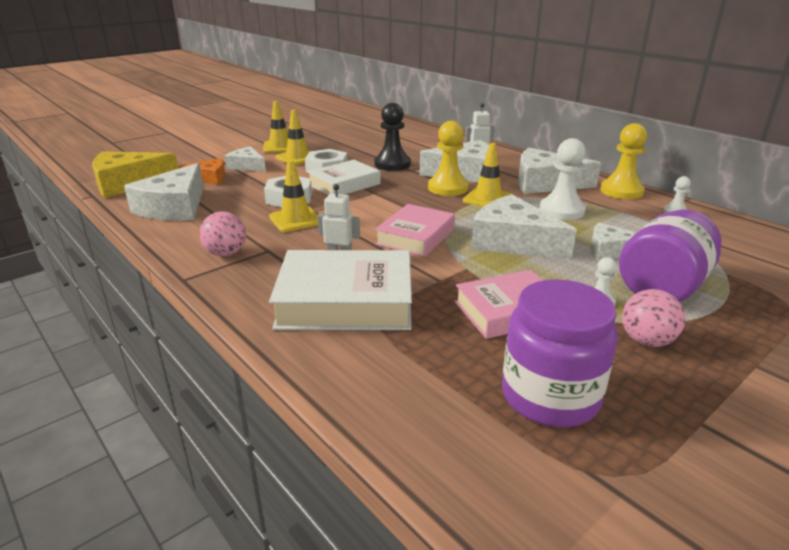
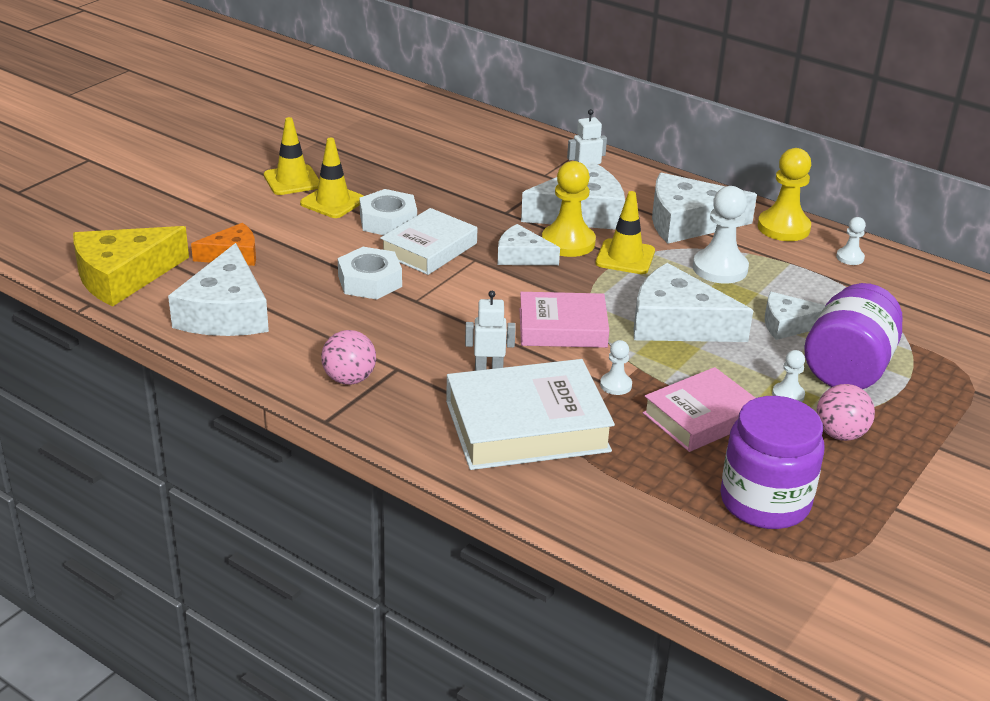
camera: 15 degrees left, 5 degrees up
white cheese [225,147,266,172] -> white cheese moved to [497,224,560,265]
yellow traffic cone [269,160,318,232] -> none
black pawn [374,103,411,171] -> none
pink book [375,204,455,257] -> pink book turned 75 degrees clockwise [519,292,609,348]
none -> white pawn [600,340,632,395]

